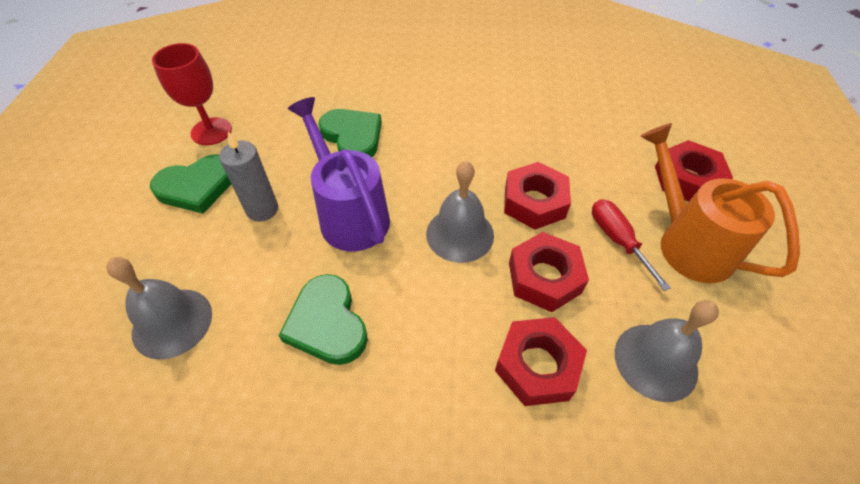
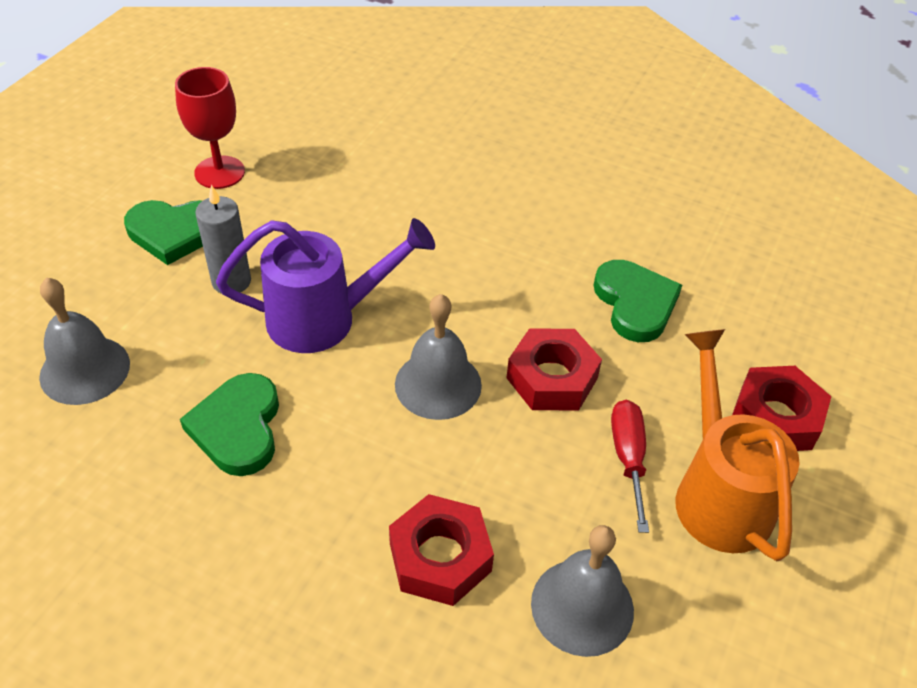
camera: 20 degrees right, 5 degrees down
purple watering can [288,97,390,251] -> purple watering can turned 90 degrees clockwise [216,218,435,353]
green heart [318,109,382,157] -> green heart moved to [594,260,682,342]
red nut [509,232,589,312] -> none

